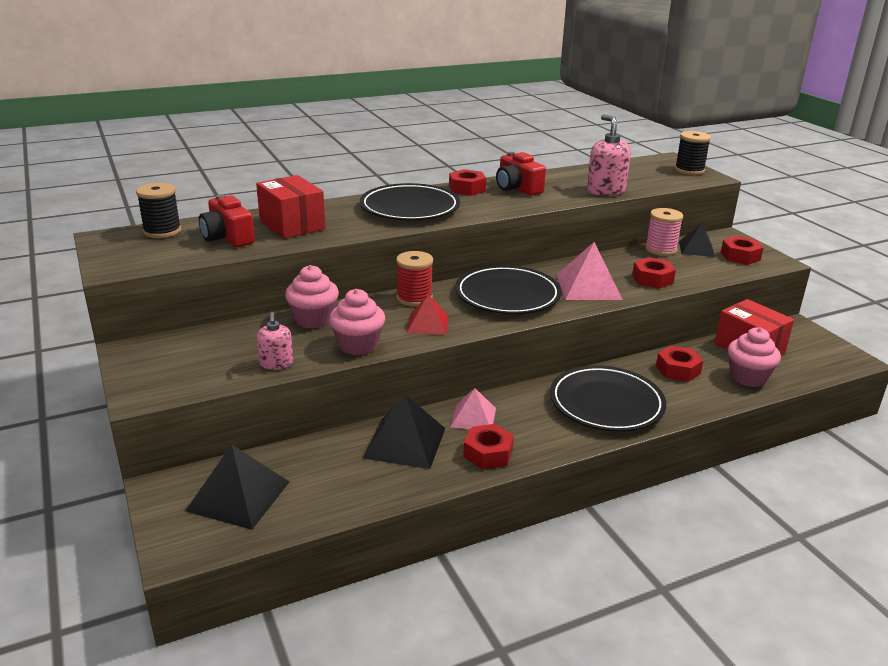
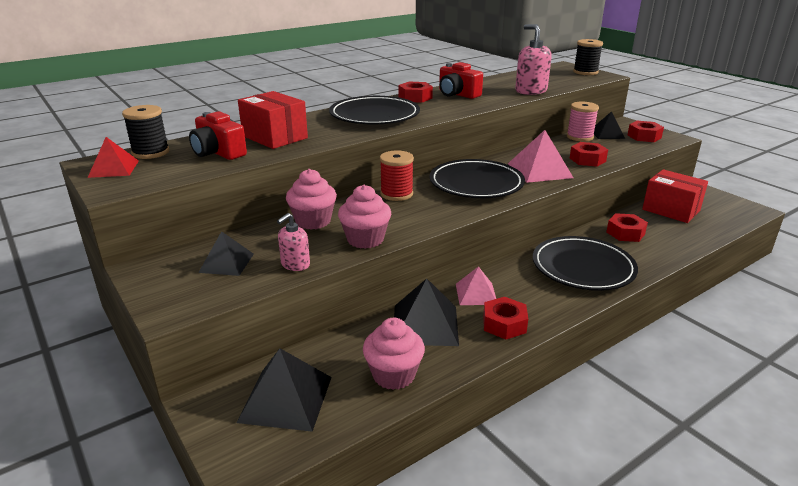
camera: 10 degrees left, 0 degrees up
pink soap dispenser [257,312,293,370] -> pink soap dispenser turned 60 degrees clockwise [277,213,310,271]
red pyramid [407,294,449,335] -> red pyramid moved to [88,137,139,178]
pink cupcake [728,327,781,387] -> pink cupcake moved to [363,318,425,390]
none -> black pyramid [198,231,254,276]

